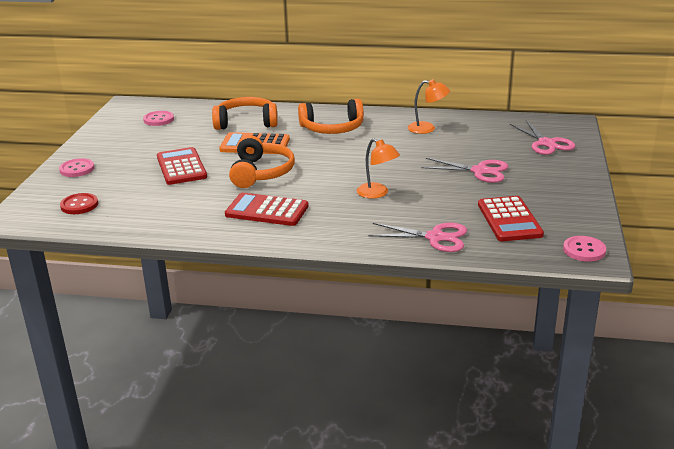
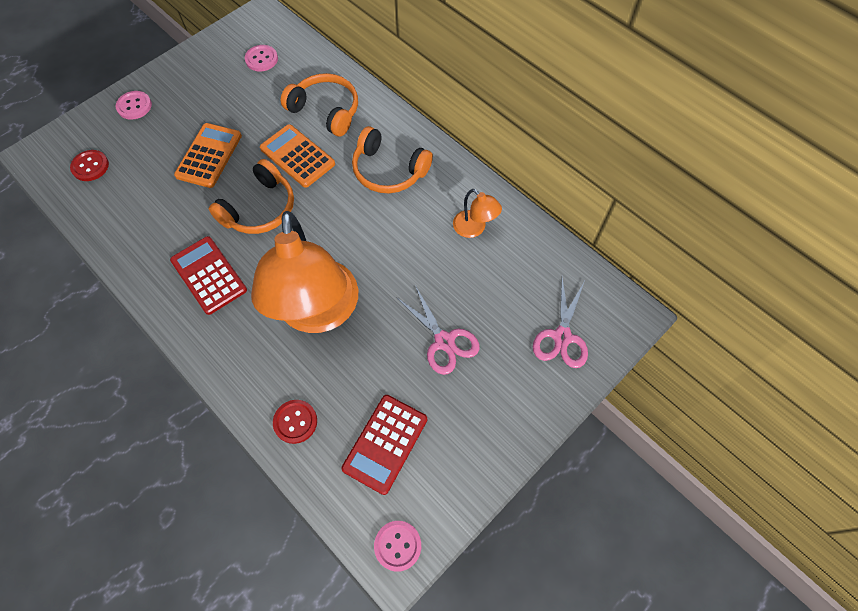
camera: 35 degrees right, 35 degrees up
red calculator [157,147,207,185] -> orange calculator [174,123,242,188]
orange lamp [356,138,400,199] -> orange lamp [251,211,358,333], size x2.39
pink scissors [368,223,467,252] -> red button [273,400,317,444]

